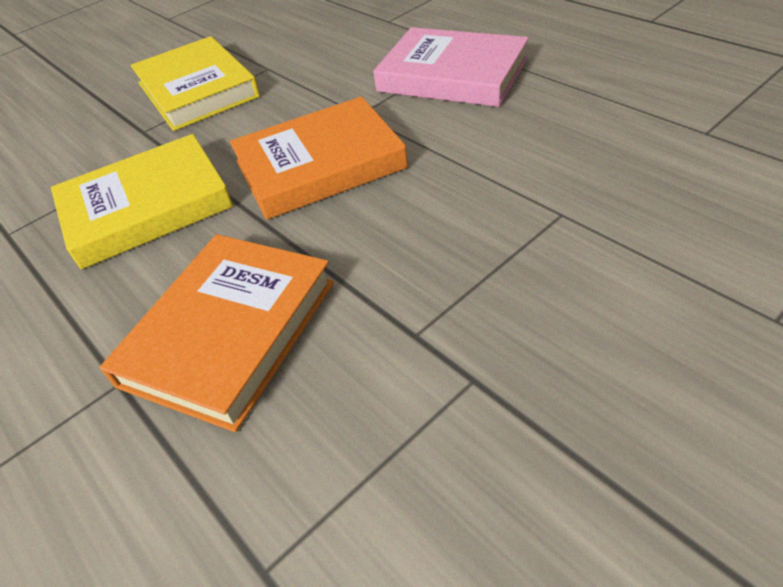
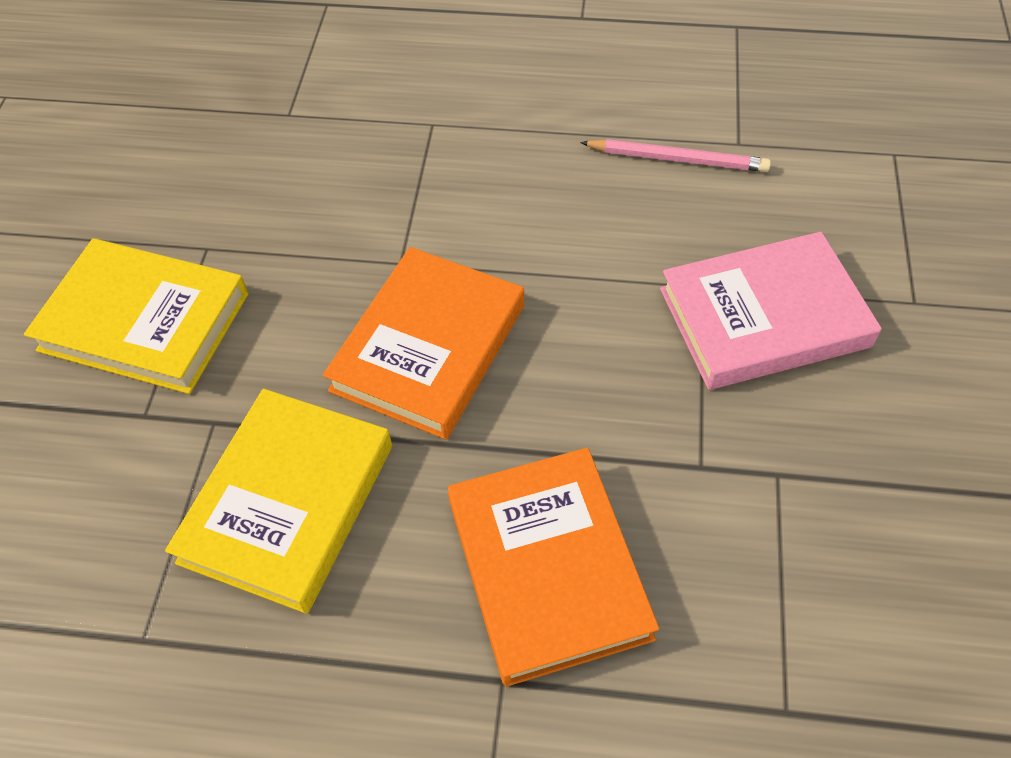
camera: 45 degrees left, 10 degrees up
pink book [373,27,529,107] -> pink book moved to [660,232,882,390]
none -> pink pencil [580,139,771,172]

